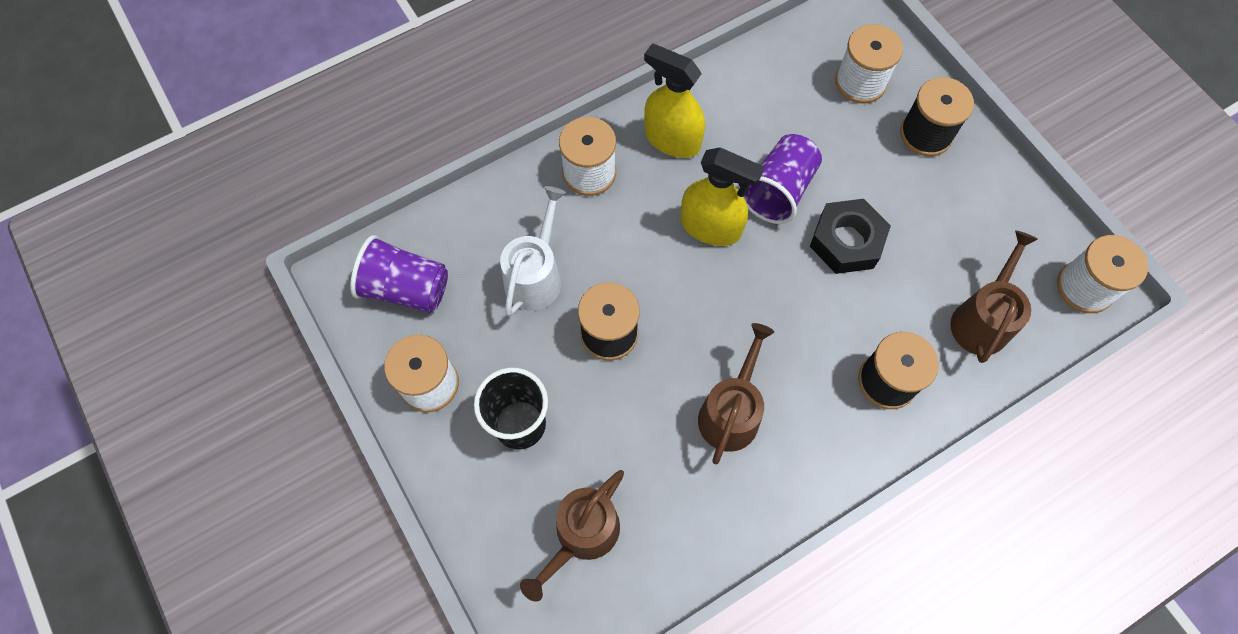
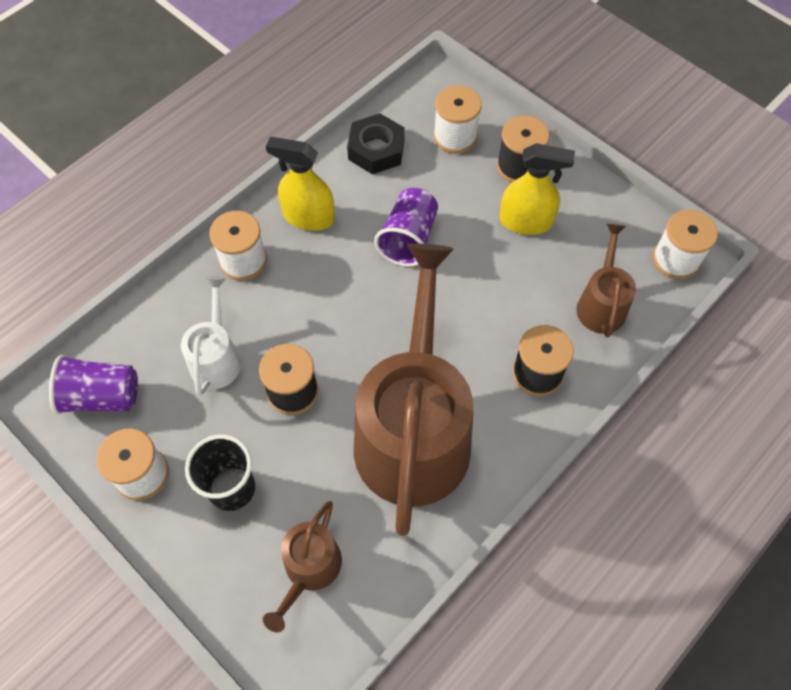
camera: 15 degrees left, 5 degrees down
yellow spray bottle [681,147,764,246] -> yellow spray bottle moved to [500,143,575,235]
brown watering can [698,323,774,464] -> brown watering can [354,244,474,536], size x2.18
black nut [810,199,891,274] -> black nut moved to [347,113,405,175]

